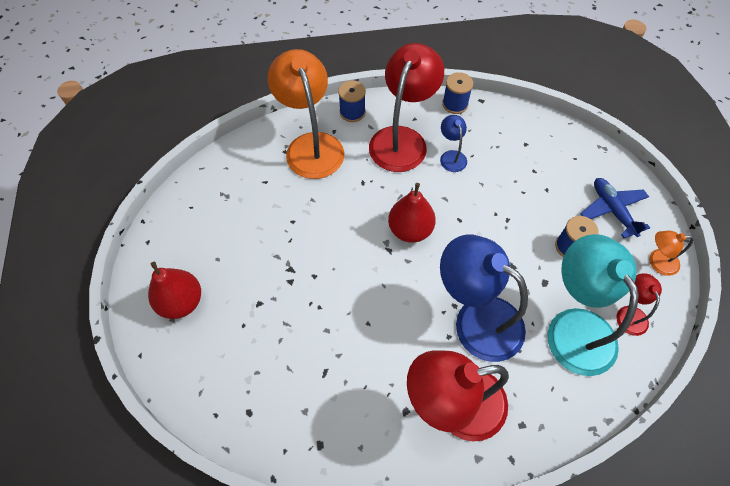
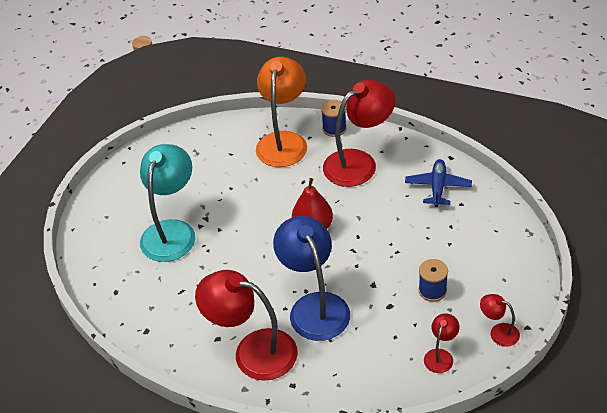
camera: 35 degrees right, 15 degrees down
red pear [148,262,201,319] -> none
blue lamp [440,115,467,172] -> none
blue spool [442,72,473,114] -> none
turquoise lamp [547,234,639,376] -> turquoise lamp moved to [140,144,195,262]
blue plane [580,178,650,238] -> blue plane moved to [405,159,472,207]
orange lamp [649,231,694,276] -> red lamp [480,294,520,347]

